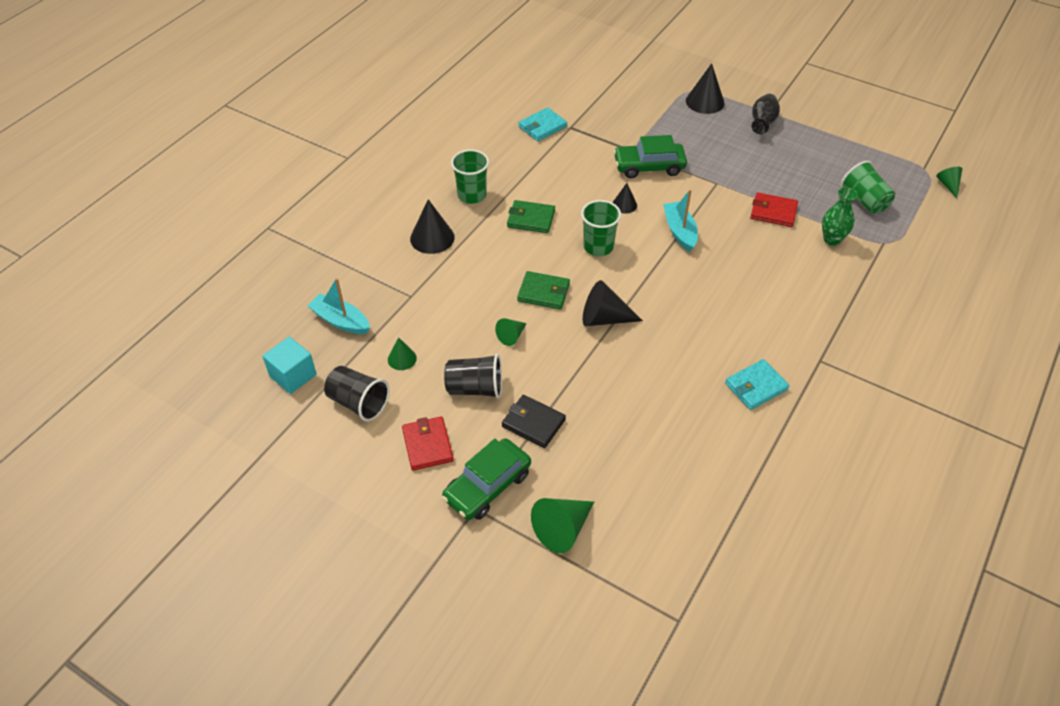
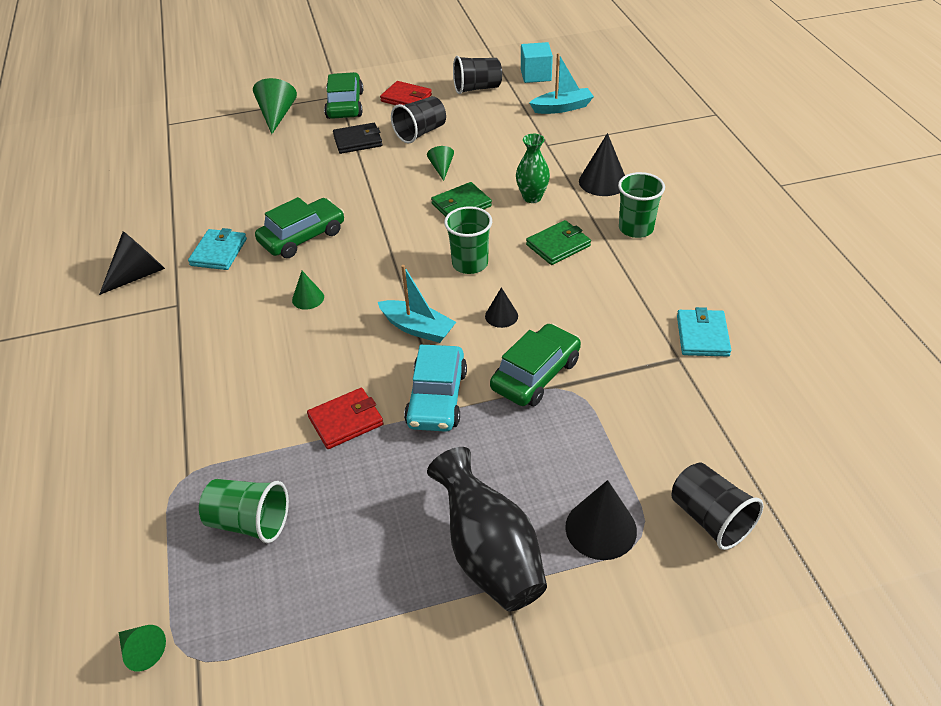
camera: 135 degrees right, 5 degrees down
green cone [388,337,417,370] -> green cone moved to [292,271,324,310]
black cone [583,280,643,326] -> black cone moved to [99,231,165,295]
black vase [752,94,780,134] -> black vase [427,447,547,611], size x1.63
green vase [822,187,858,246] -> green vase moved to [516,134,550,203]
none -> green car [255,197,344,258]
none -> turquoise car [404,345,467,432]
none -> black cup [671,462,763,550]

